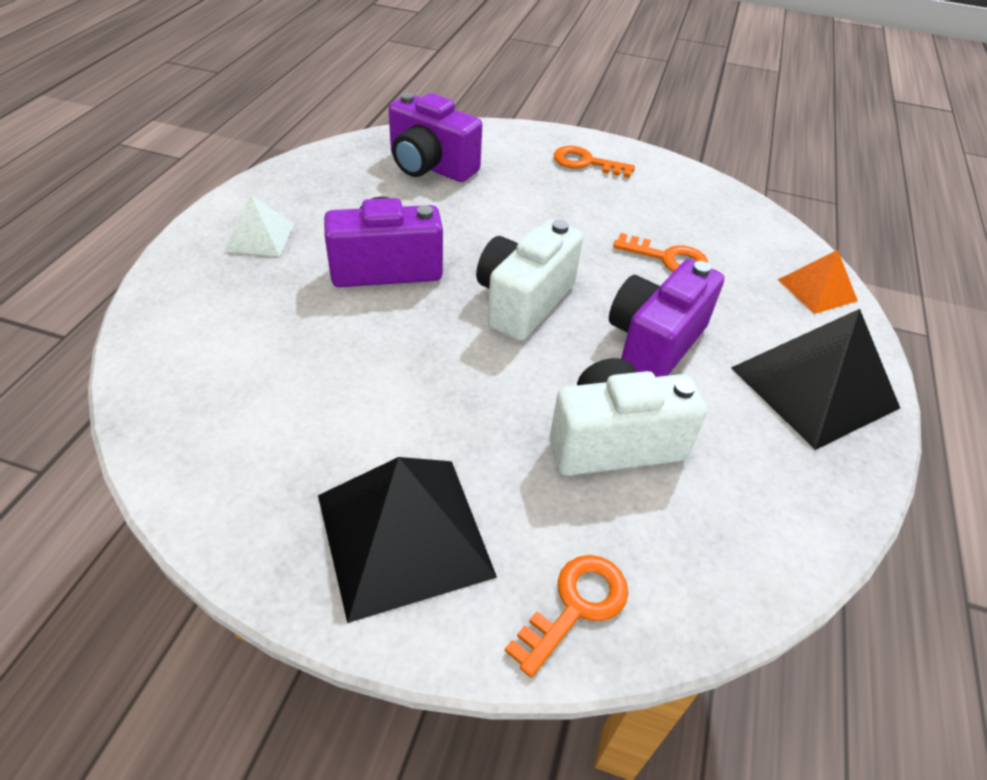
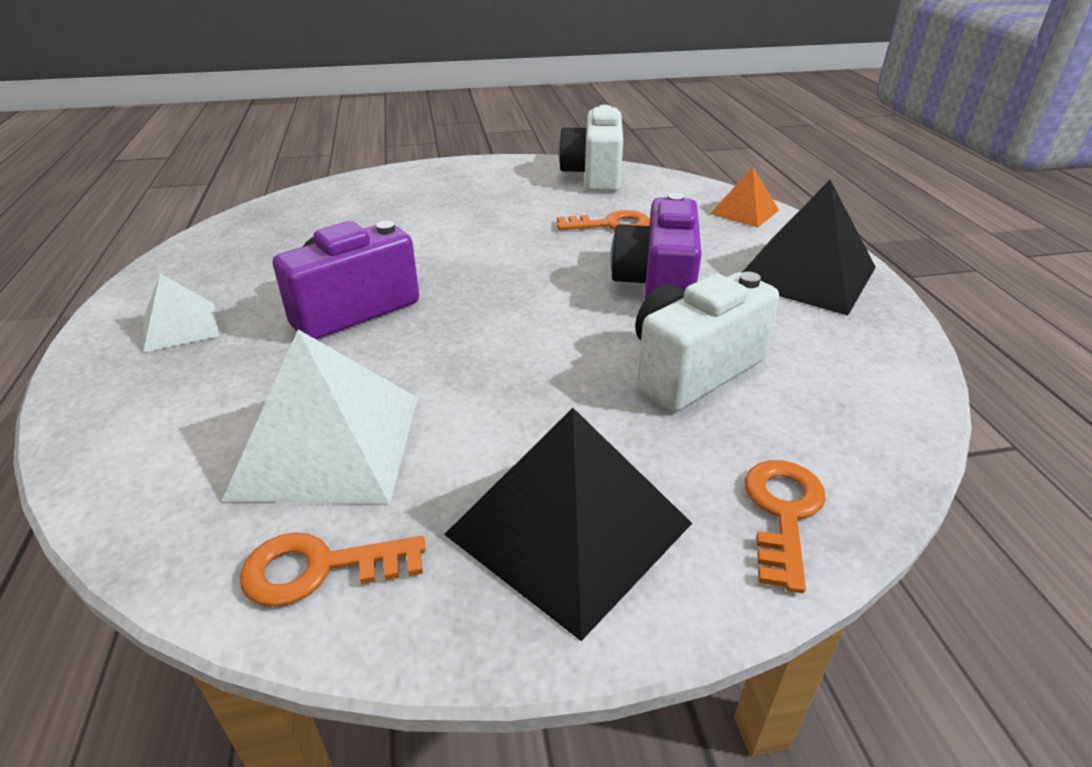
camera: 25 degrees left, 10 degrees down
purple camera [389,93,482,182] -> none
white camera [476,219,583,341] -> white camera moved to [558,105,623,192]
orange key [554,146,635,178] -> orange key moved to [240,532,426,607]
none -> white pyramid [221,329,418,504]

